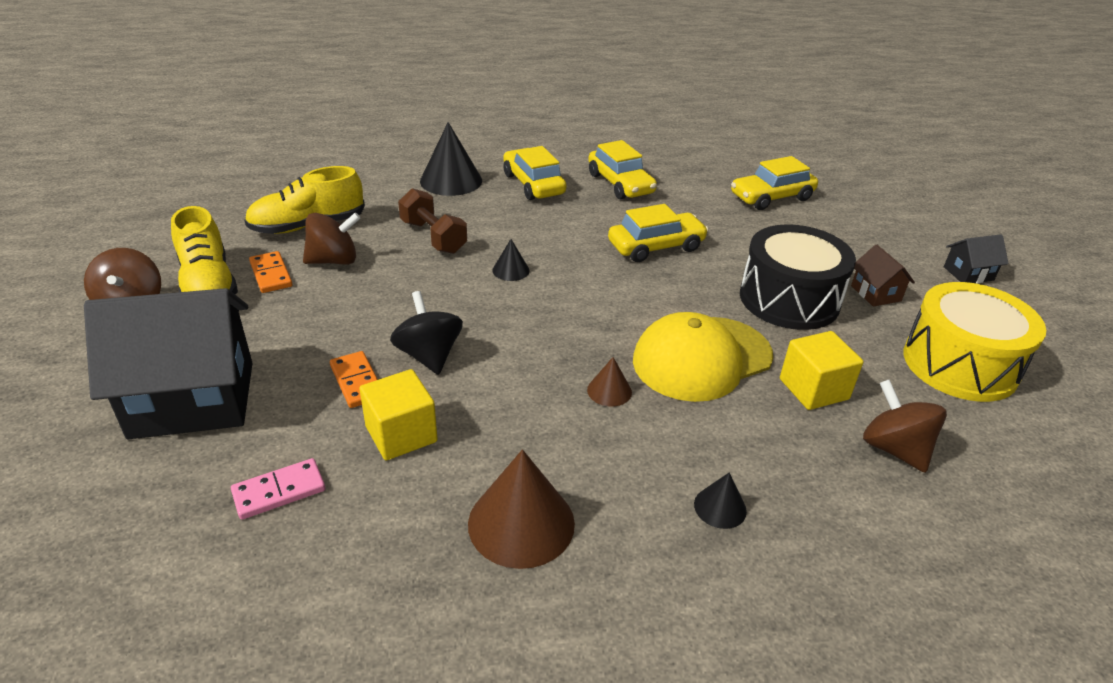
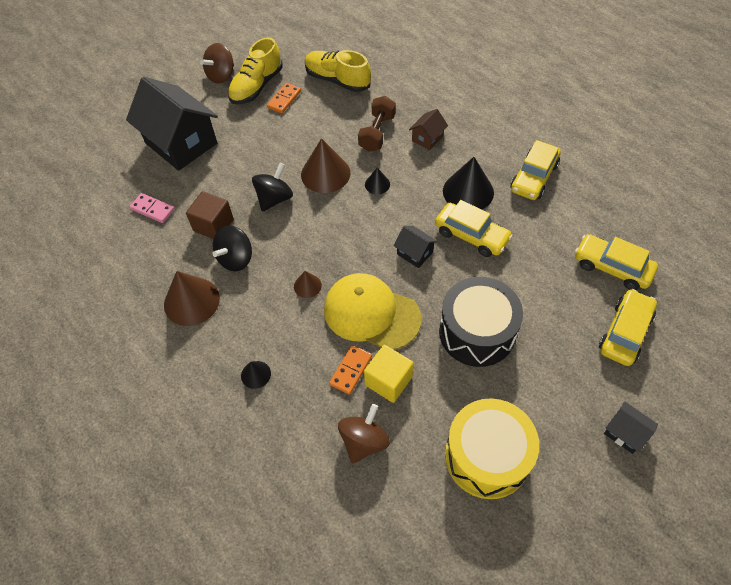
camera: 60 degrees right, 20 degrees up
brown spinning top [303,212,361,265] -> none
orange domino [330,351,378,408] -> orange domino moved to [329,345,372,395]
yellow cube [359,369,438,460] -> brown cube [186,191,234,239]
black cone [420,122,482,196] -> black cone moved to [443,157,494,209]
yellow car [503,146,566,200] -> yellow car moved to [599,289,657,366]
brown house [851,245,915,307] -> brown house moved to [409,109,448,150]
none -> black spinning top [213,225,252,271]
none -> brown cone [301,138,350,193]
none -> black house [394,226,438,268]

